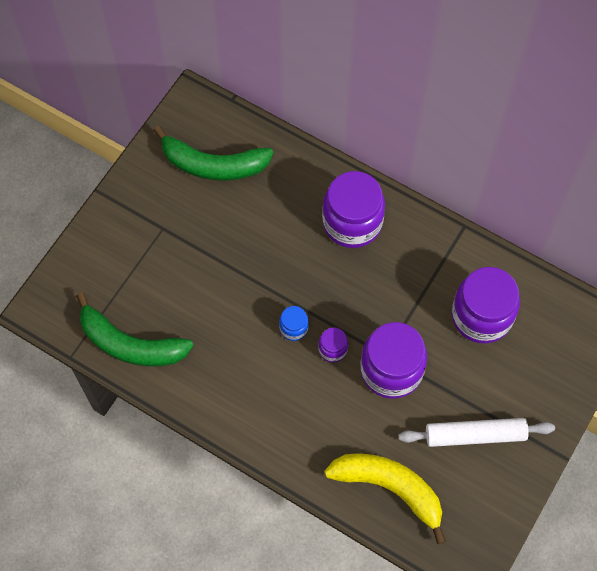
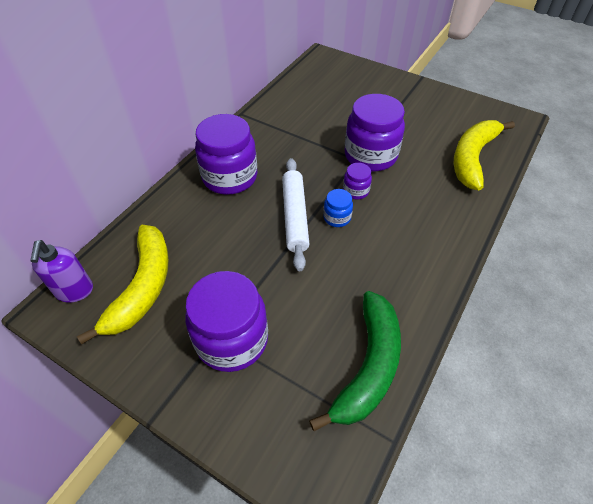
camera: 90 degrees left, 15 degrees down
green banana [153,126,273,181] -> yellow banana [77,225,169,344]
white rolling pin [399,418,555,447] -> white rolling pin moved to [282,158,309,271]
purple jar [452,267,520,344] -> purple jar moved to [185,271,268,372]
none -> purple soap dispenser [30,240,93,303]

